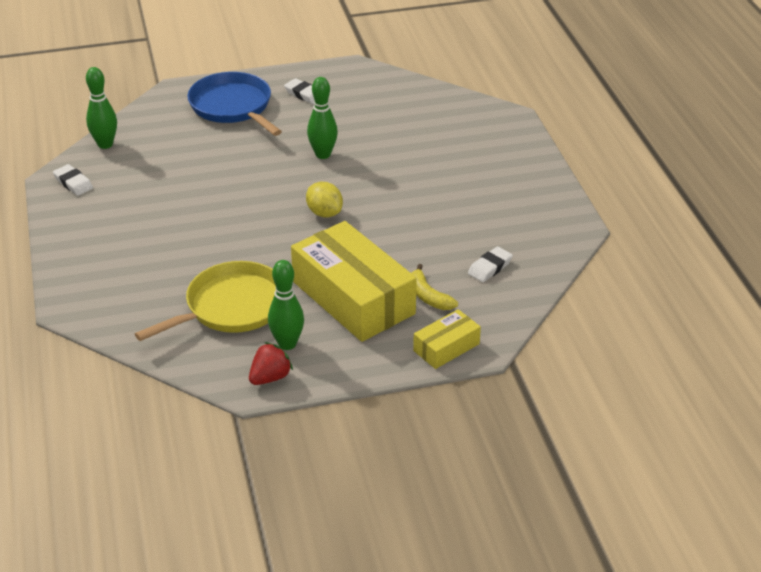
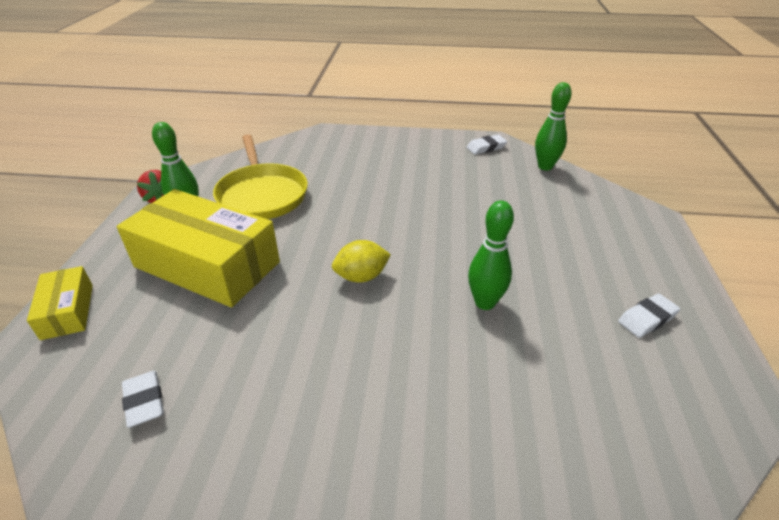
camera: 110 degrees right, 0 degrees up
blue pan [187,72,282,136] -> none
yellow box [291,221,417,342] -> yellow box turned 45 degrees clockwise [117,189,280,307]
yellow banana [411,264,458,310] -> none

